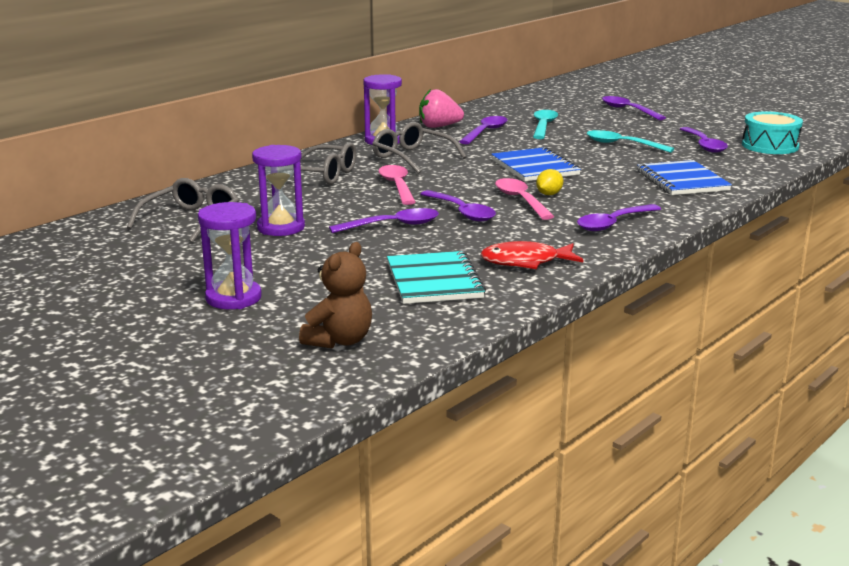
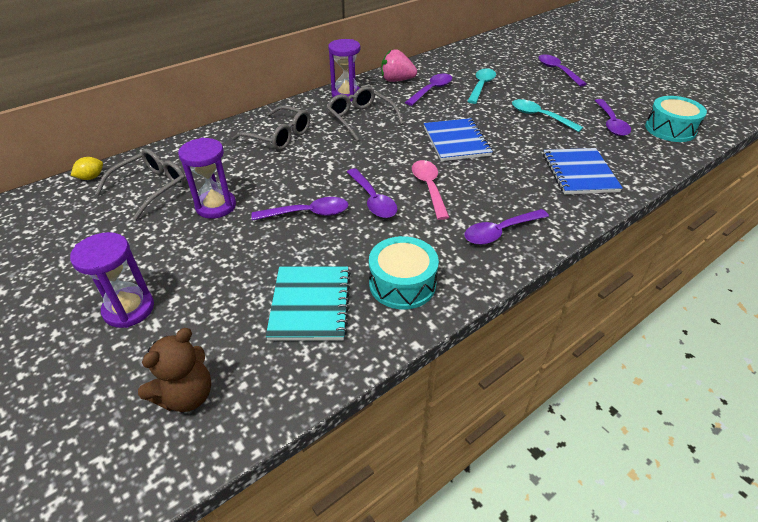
camera: 10 degrees right, 20 degrees up
pink spoon [378,165,416,205] -> none
red fish [481,241,583,269] -> turquoise drum [369,236,439,310]
yellow lemon [536,169,563,195] -> yellow lemon moved to [71,157,103,180]

